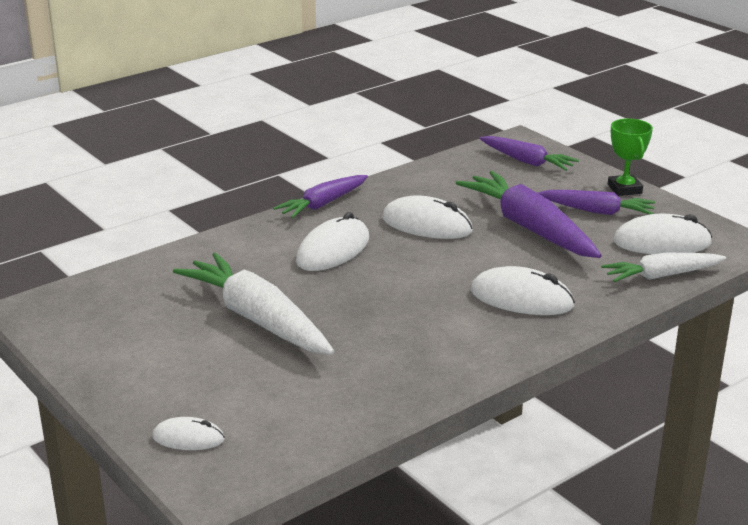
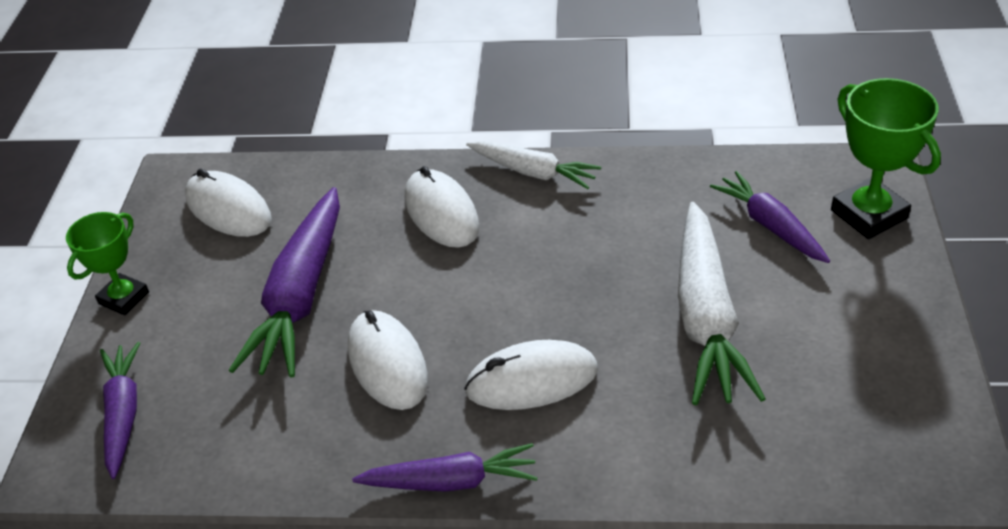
camera: 135 degrees left, 15 degrees up
white mouse [152,417,225,450] -> green trophy [831,78,941,239]
purple carrot [537,190,655,215] -> purple carrot moved to [710,171,830,263]
white carrot [601,253,726,282] -> white carrot moved to [466,141,601,189]

